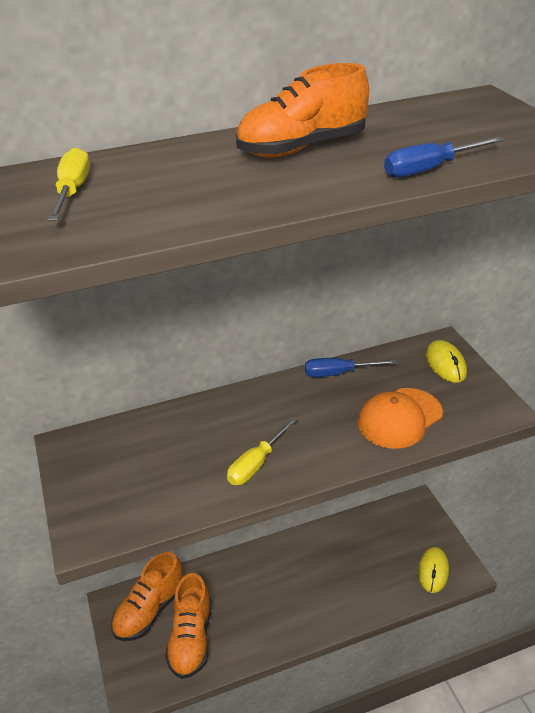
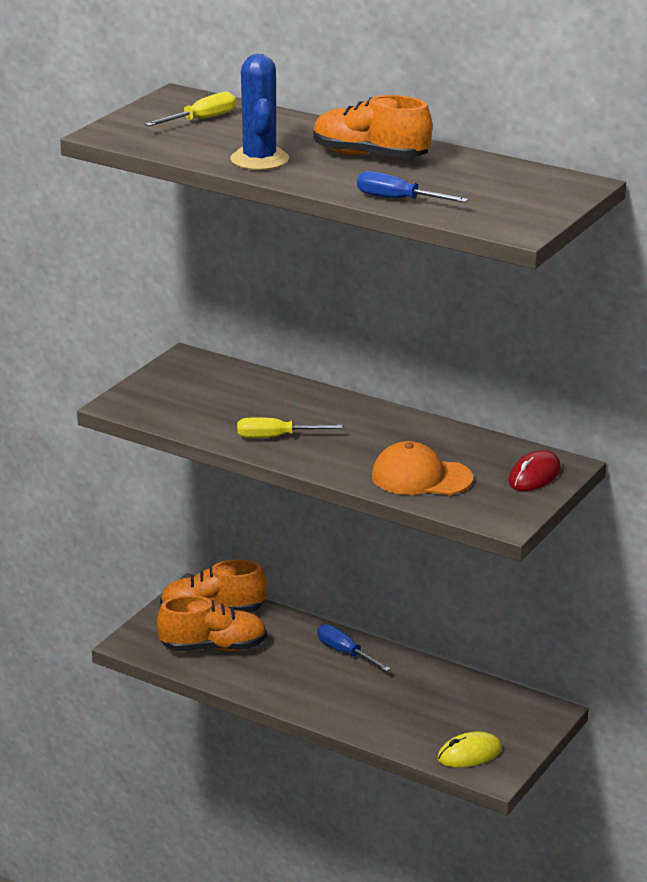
camera: 50 degrees right, 10 degrees down
orange shoe [165,573,212,679] -> orange shoe turned 150 degrees counterclockwise [157,595,267,651]
blue screwdriver [305,358,397,377] -> blue screwdriver moved to [317,624,391,672]
yellow mouse [426,340,467,383] -> red mouse [508,450,561,491]
none -> blue cactus [230,54,289,170]

